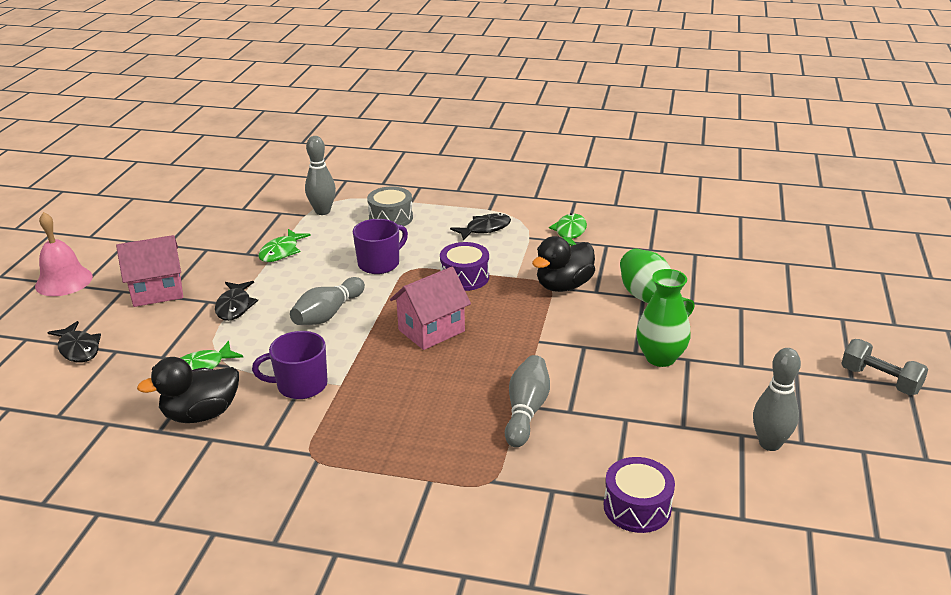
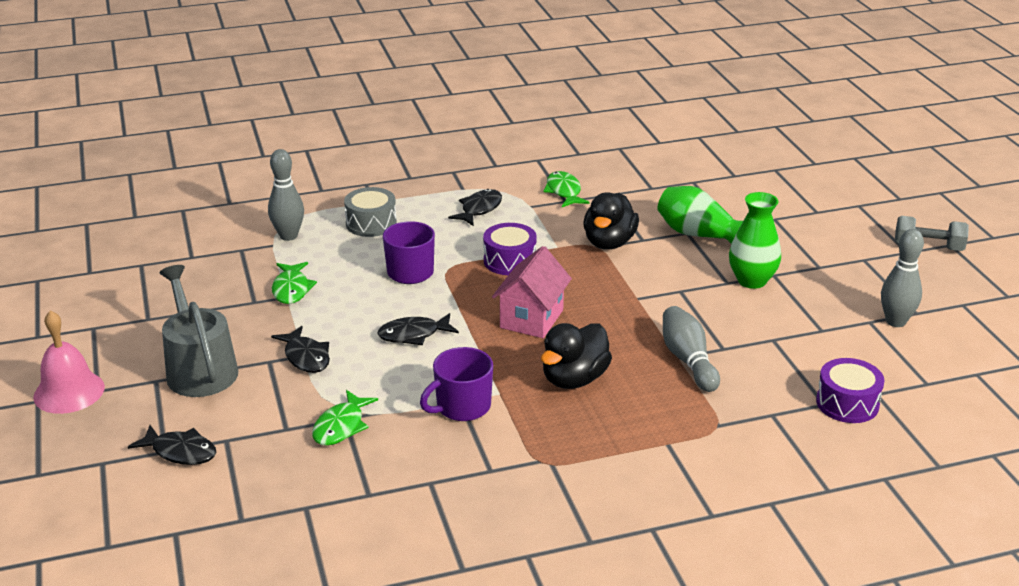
camera: 30 degrees left, 0 degrees up
pink house [116,235,183,307] -> grey watering can [160,265,238,397]
black duck [137,357,239,423] -> black duck moved to [541,323,612,389]
grey bowling pin [290,277,365,325] -> black fish [377,313,459,345]

